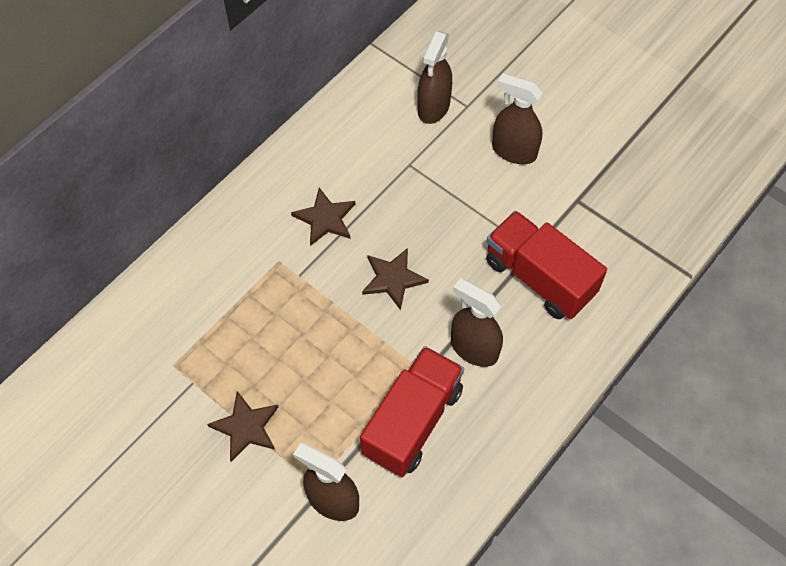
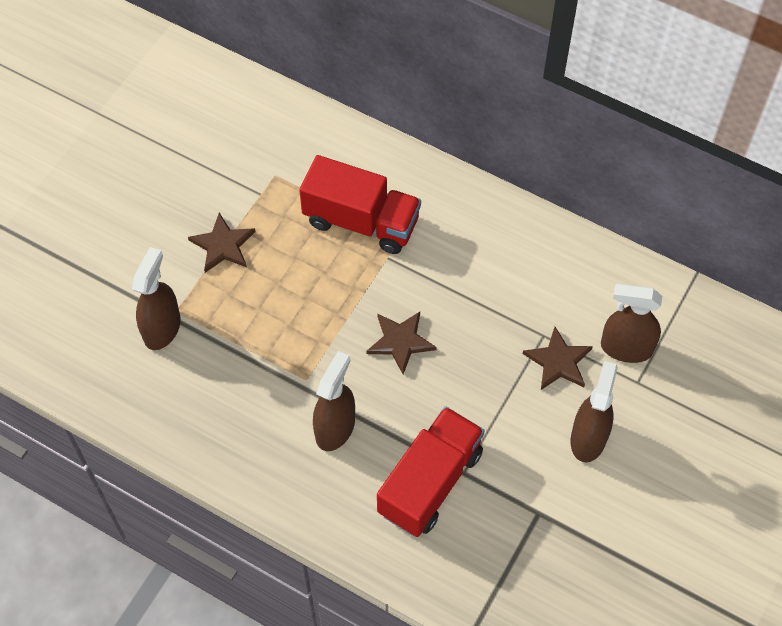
camera: 80 degrees right, 0 degrees up
brown star [291,188,355,246] -> brown star moved to [523,327,593,390]
red truck [360,346,464,477] -> red truck moved to [299,155,421,254]

